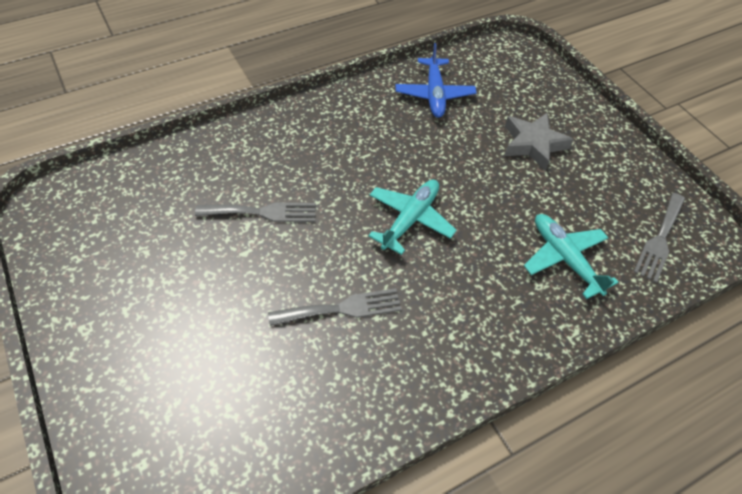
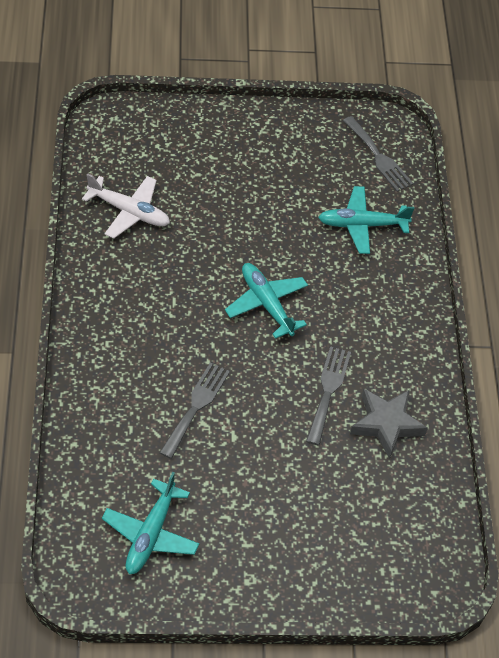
camera: 65 degrees left, 0 degrees up
blue plane [395,43,476,118] -> white plane [82,173,170,239]
grey star [504,113,574,171] -> grey star moved to [350,389,428,459]
none -> turquoise plane [102,472,199,574]

